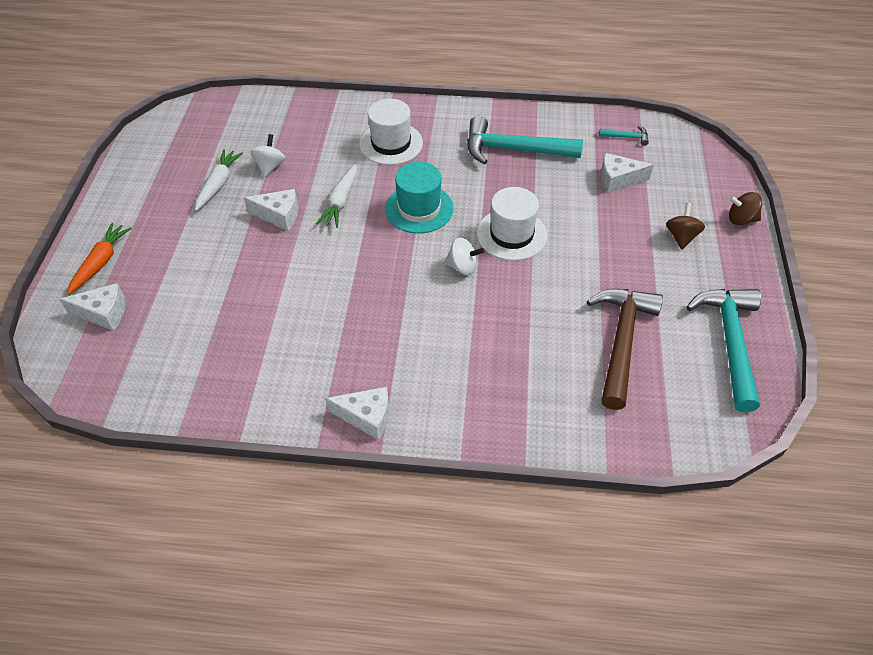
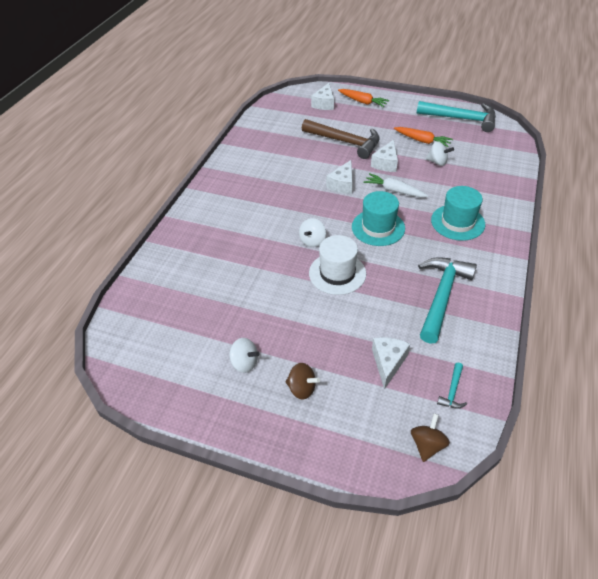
camera: 105 degrees right, 5 degrees down
white carrot [195,149,243,211] -> orange carrot [394,127,453,147]
white cheese [325,387,389,440] -> white cheese moved to [326,160,353,194]
white hat [359,99,423,165] -> turquoise hat [431,186,485,241]
brown hammer [587,289,663,410] -> brown hammer moved to [302,119,379,159]
turquoise hammer [686,289,761,412] -> turquoise hammer moved to [417,101,496,132]
brown spinning top [729,192,762,225] -> brown spinning top moved to [411,413,450,462]
none -> white spinning top [229,338,260,373]

